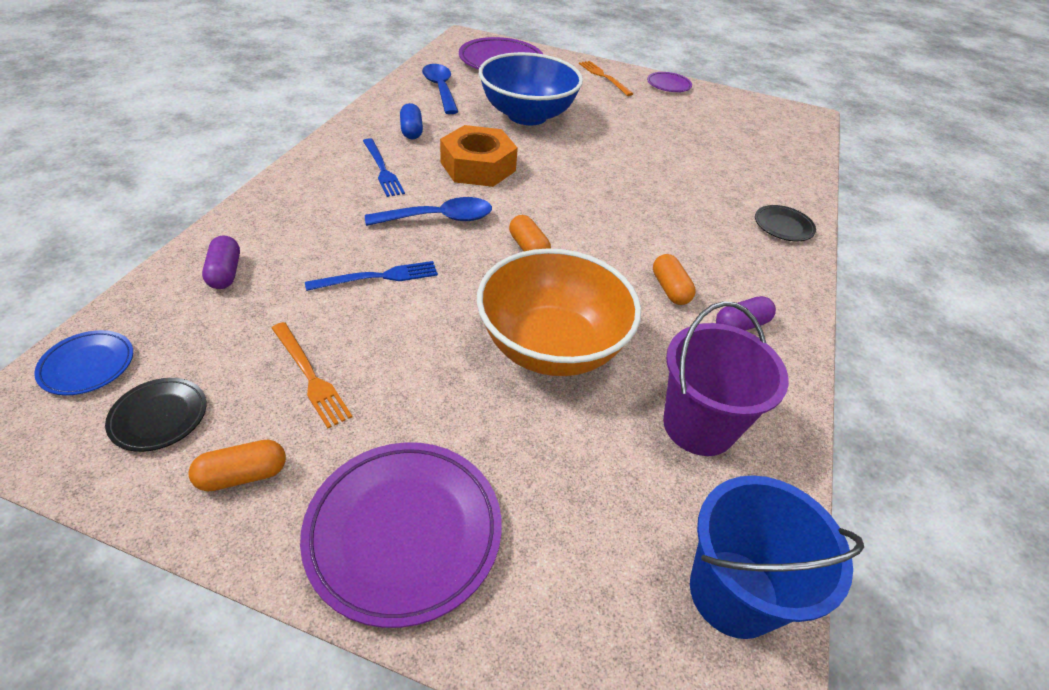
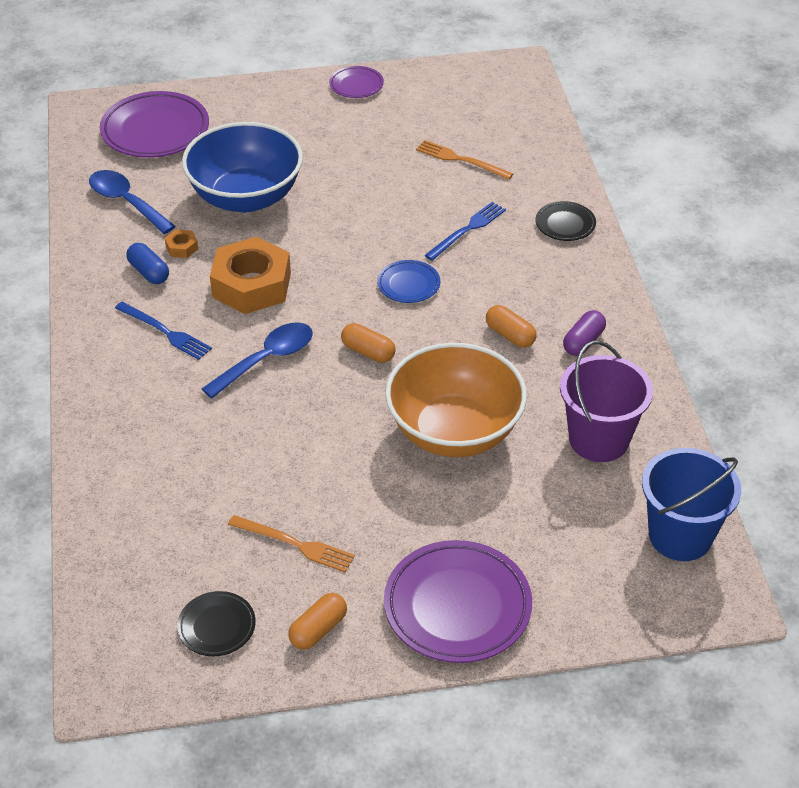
camera: 25 degrees left, 0 degrees up
blue plate [34,330,133,395] -> blue plate moved to [377,260,440,303]
purple capsule [202,235,240,289] -> none
blue fork [305,261,438,291] -> blue fork moved to [425,202,506,261]
orange fork [579,61,633,96] -> orange fork moved to [416,140,513,180]
none -> orange nut [165,229,198,258]

